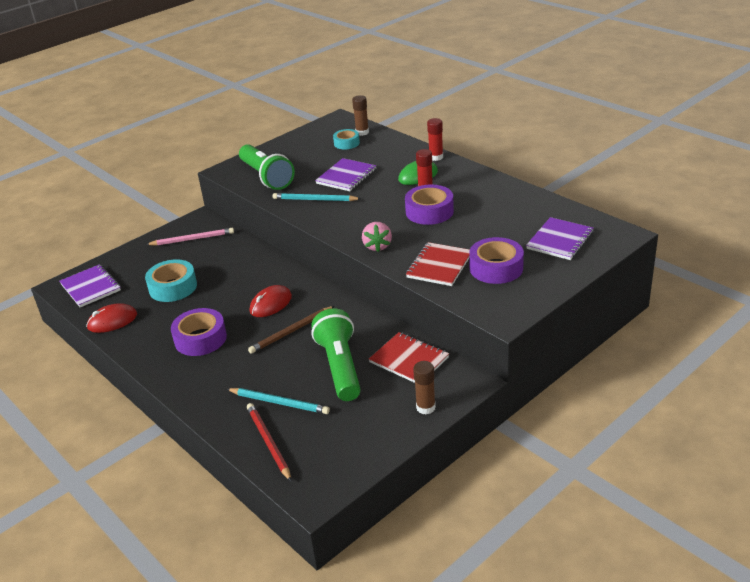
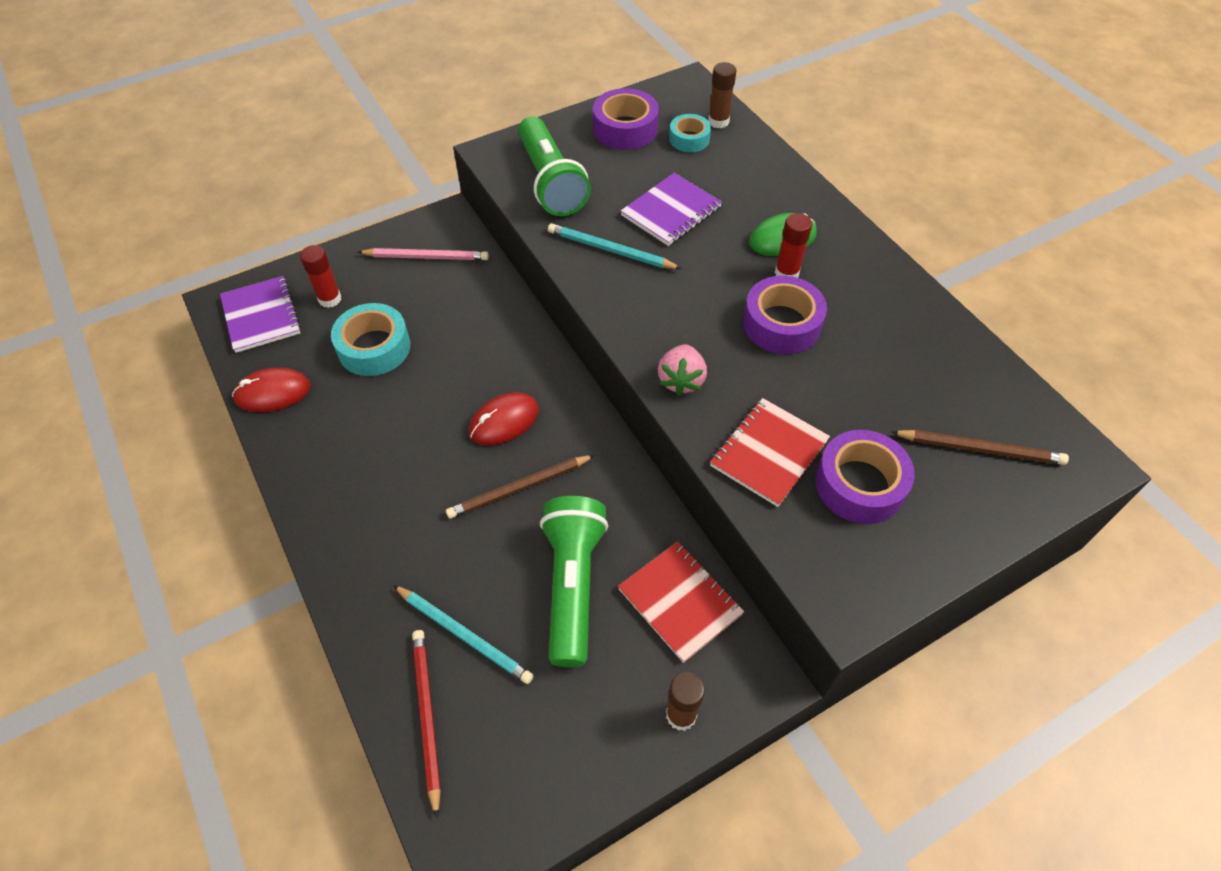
camera: 10 degrees right, 20 degrees up
purple tape [171,308,227,356] -> purple tape moved to [593,88,659,150]
red glue stick [427,118,443,161] -> red glue stick moved to [300,245,341,308]
purple notebook [526,217,594,260] -> brown pencil [892,430,1069,465]

